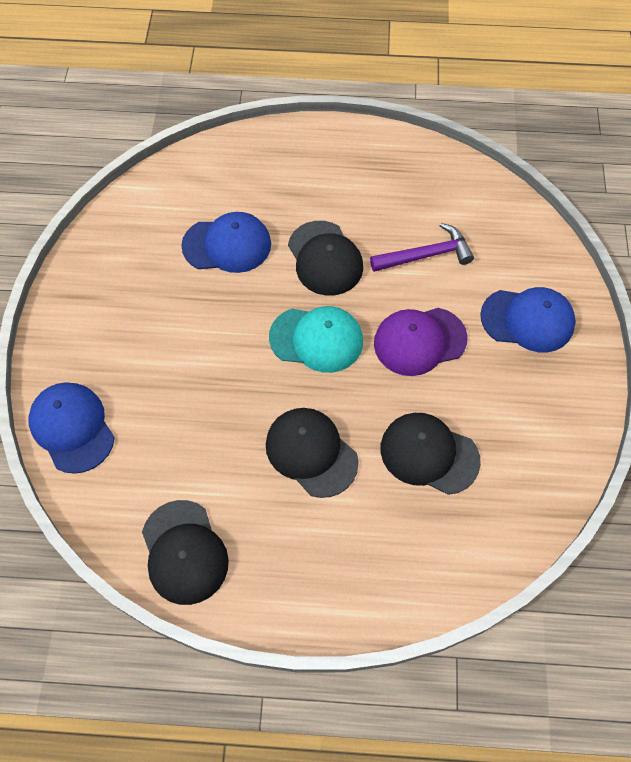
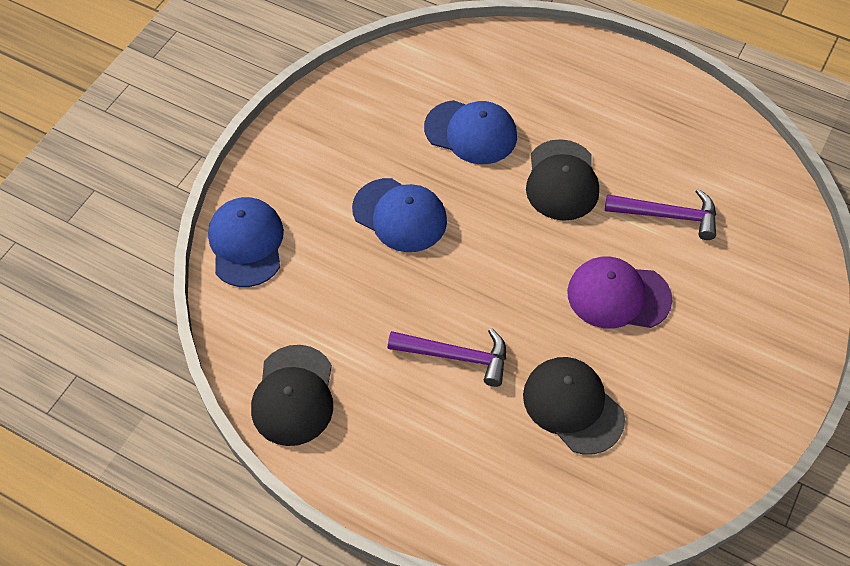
camera: 25 degrees right, 5 degrees down
black cap [266,408,359,498] -> purple hammer [388,328,506,387]
turquoise cap [269,306,363,373] -> none
blue cap [480,287,576,353] -> blue cap moved to [352,178,447,252]

